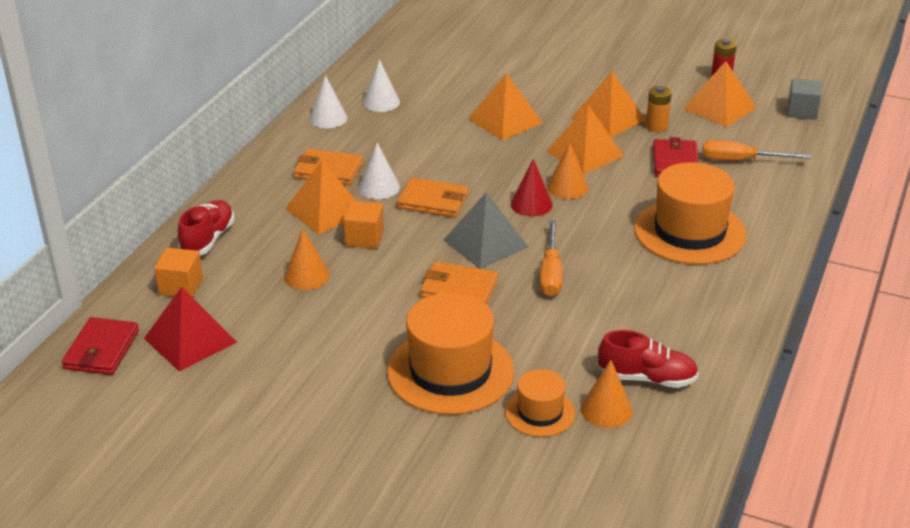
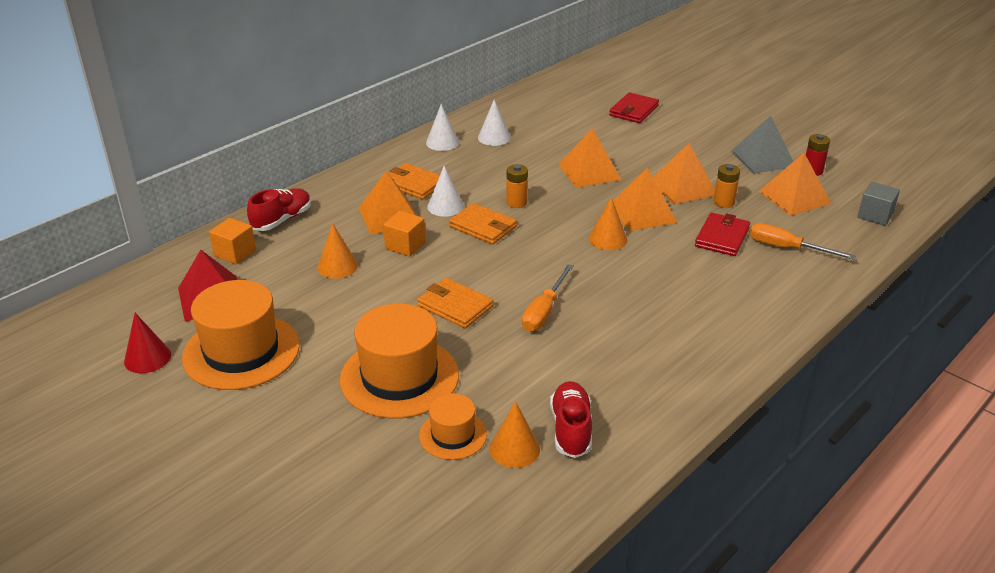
camera: 20 degrees right, 0 degrees up
red wallet [62,317,139,375] -> red wallet moved to [609,92,659,123]
grey pyramid [443,192,528,269] -> grey pyramid moved to [731,116,793,174]
red cone [511,159,553,216] -> red cone moved to [124,313,171,373]
red shoe [598,330,699,388] -> red shoe turned 120 degrees counterclockwise [550,381,592,458]
orange hat [634,162,747,265] -> orange hat moved to [182,280,300,390]
none -> orange battery [506,164,528,208]

